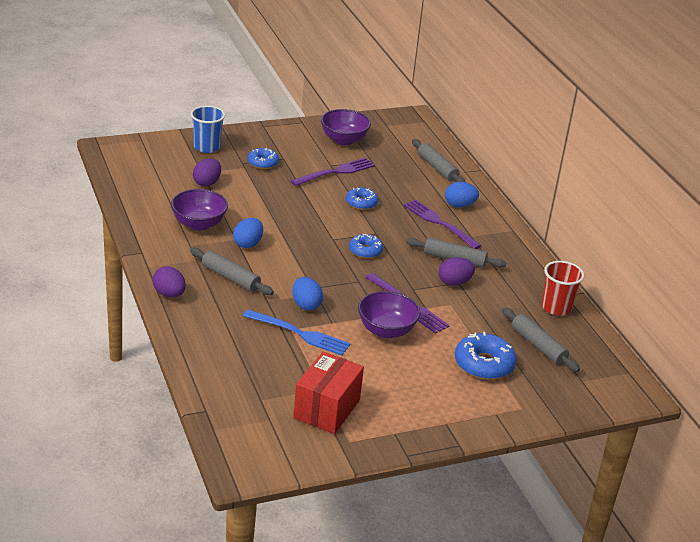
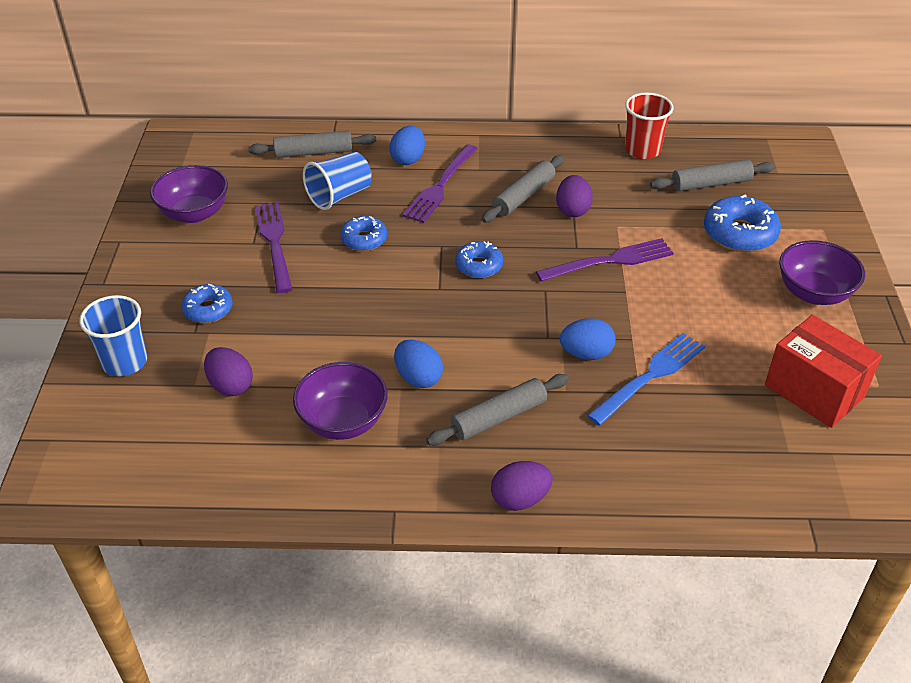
camera: 65 degrees left, 10 degrees up
purple bowl [358,291,420,338] -> purple bowl moved to [779,240,865,305]
purple fork [403,200,482,249] -> purple fork turned 45 degrees counterclockwise [403,144,478,223]
none -> blue cup [303,152,372,210]

